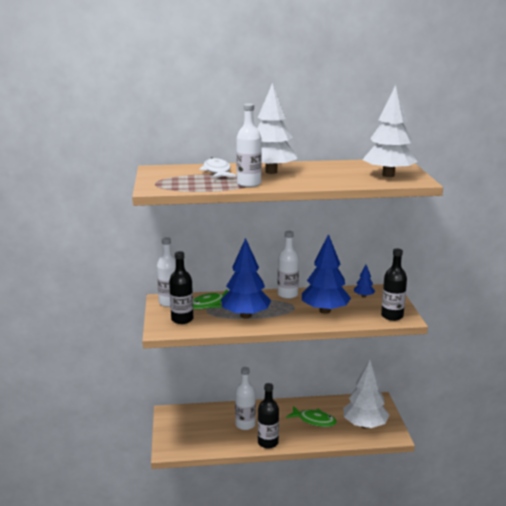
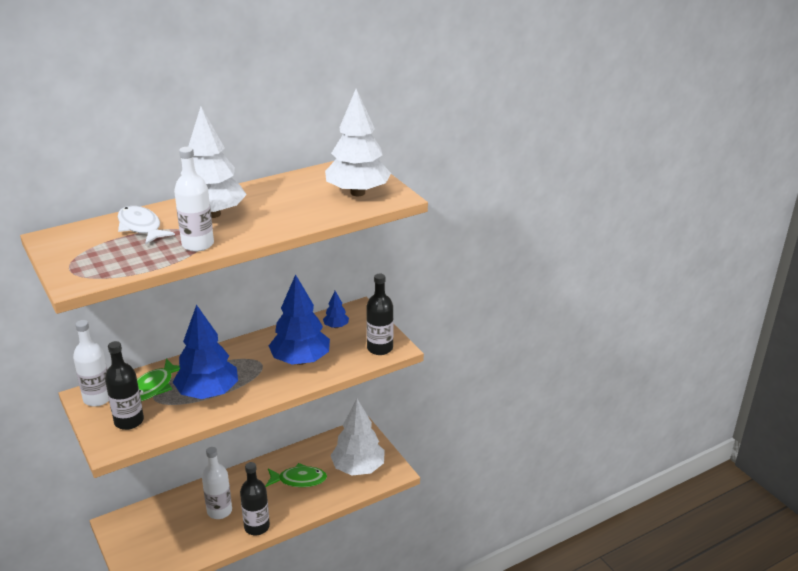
camera: 25 degrees left, 10 degrees up
white bottle [278,231,299,299] -> none

